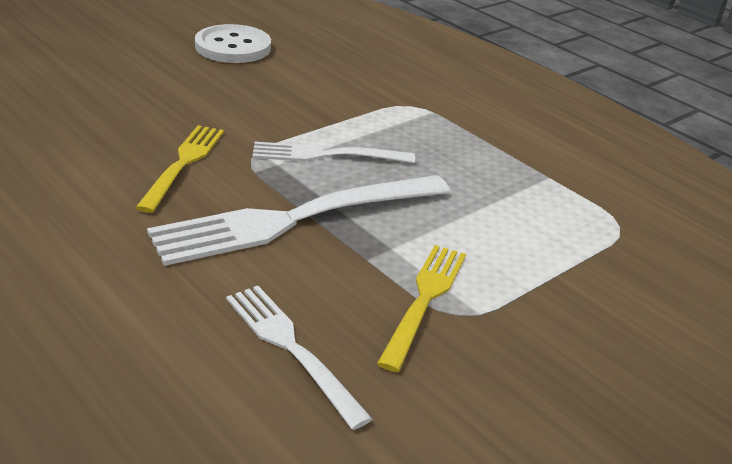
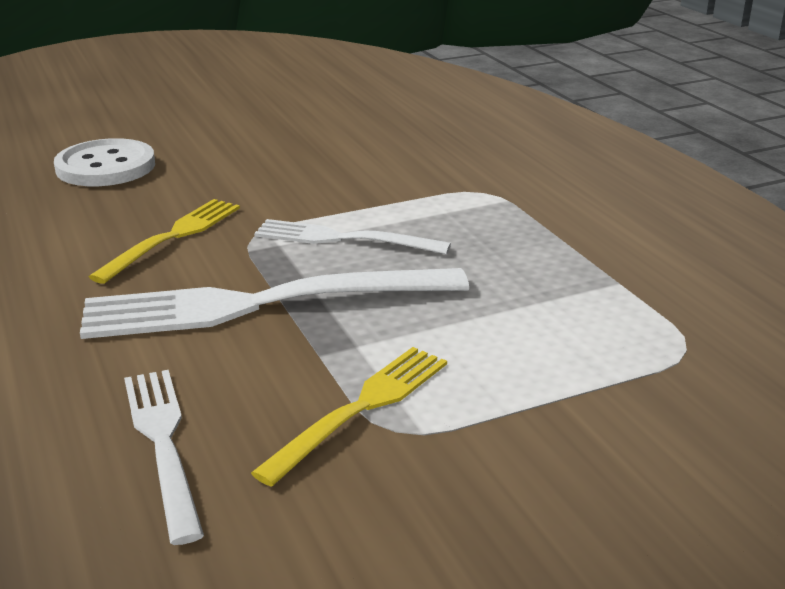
camera: 20 degrees right, 5 degrees down
white button [195,24,271,63] -> white button moved to [54,138,155,186]

